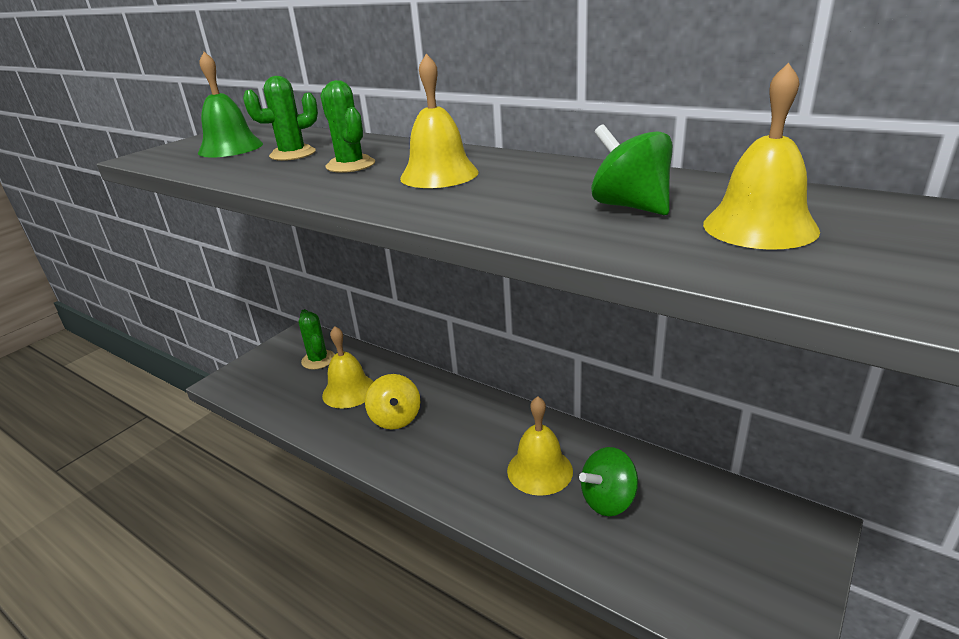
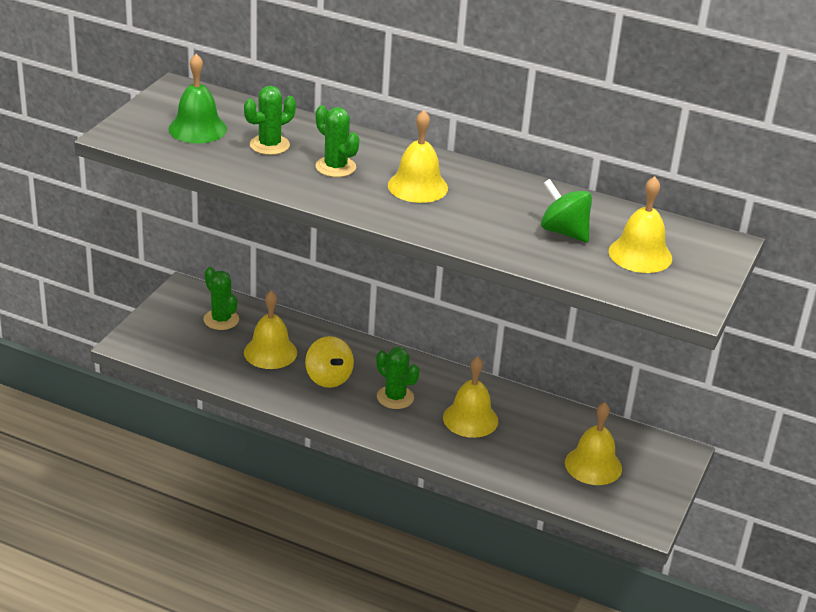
camera: 15 degrees left, 5 degrees up
green spinning top [579,447,638,516] -> none
none -> green cactus [376,347,420,409]
none -> yellow bell [565,402,622,485]

